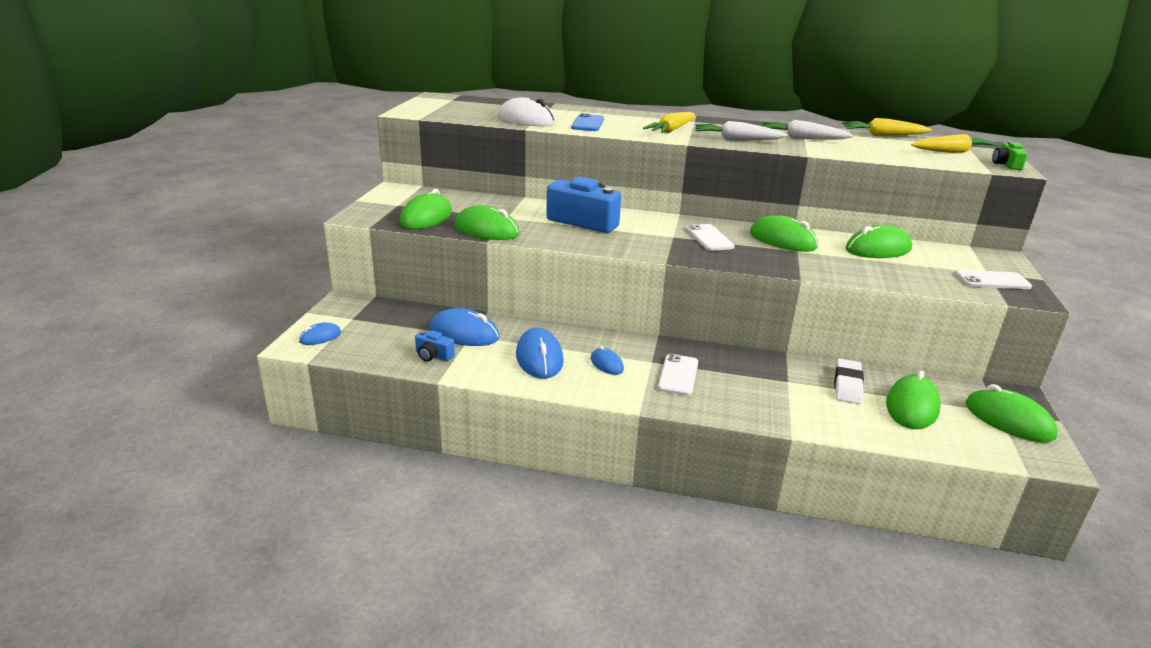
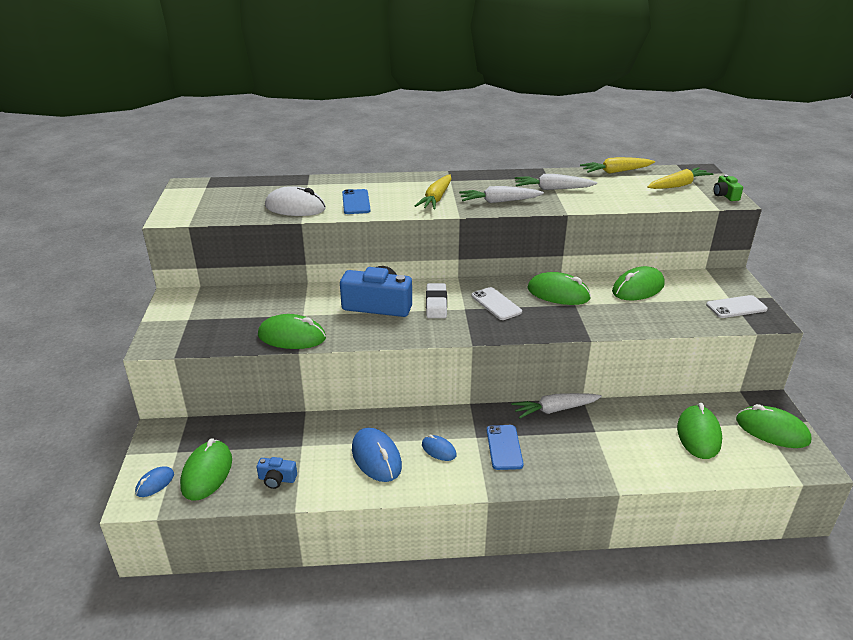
camera: 15 degrees left, 5 degrees up
green mouse [400,189,452,229] -> green mouse moved to [180,438,232,501]
blue mouse [430,308,500,346] -> none
white phone [658,354,698,396] -> blue phone [487,425,524,470]
white eraser [834,358,864,404] -> white eraser moved to [426,283,447,318]
none -> white carrot [512,393,602,419]

